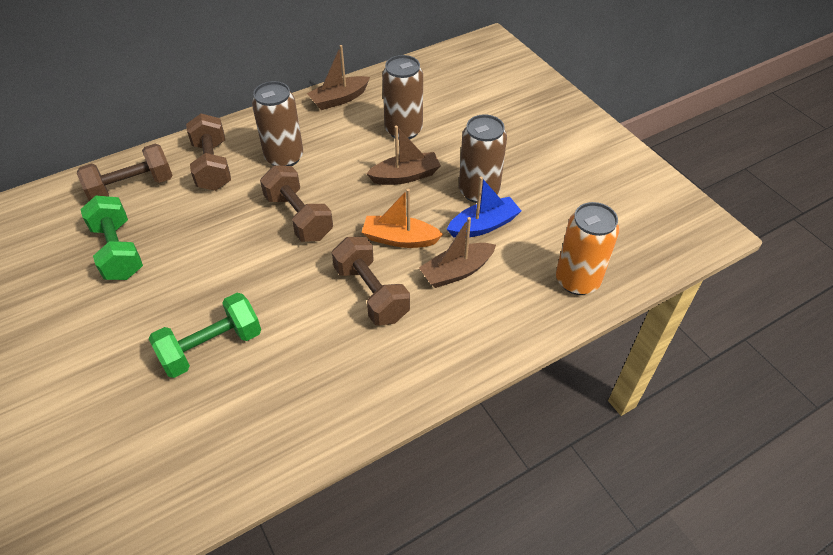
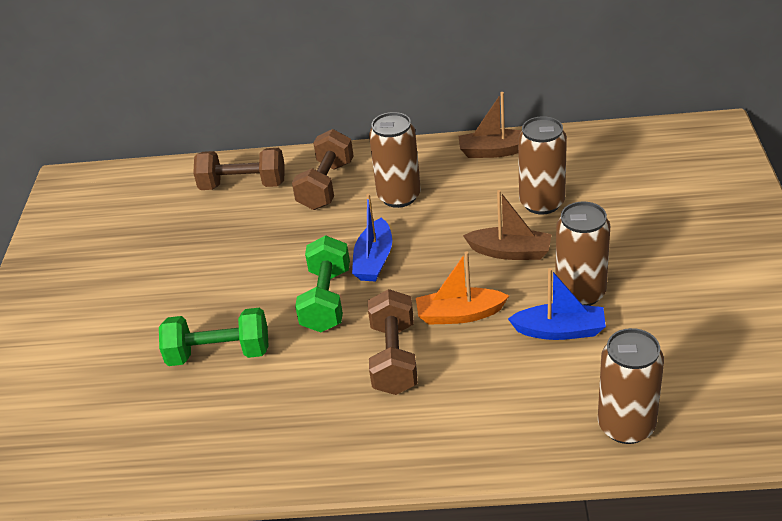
camera: 35 degrees right, 10 degrees down
green dumbbell [80,196,143,280] -> green dumbbell moved to [295,236,350,332]
brown dumbbell [260,165,333,242] -> blue boat [352,194,392,281]
orange boat [361,189,443,248] -> orange boat turned 45 degrees counterclockwise [416,251,509,325]
brown boat [419,217,496,288] -> none
orange can [556,202,619,295] -> brown can [598,328,664,444]

